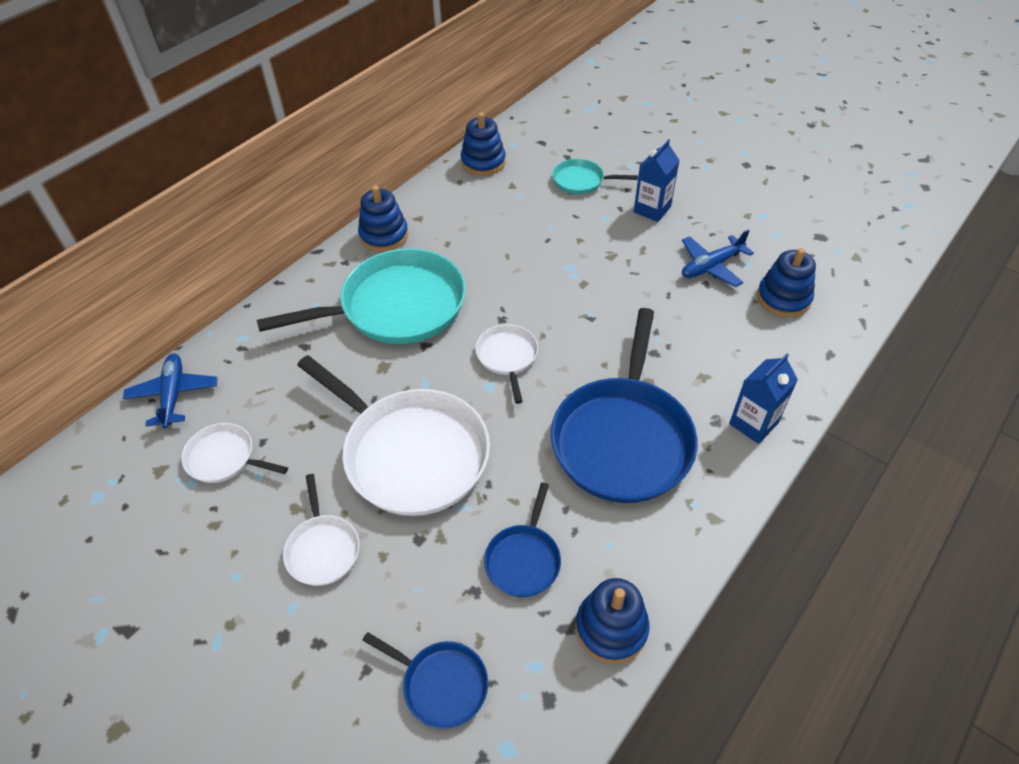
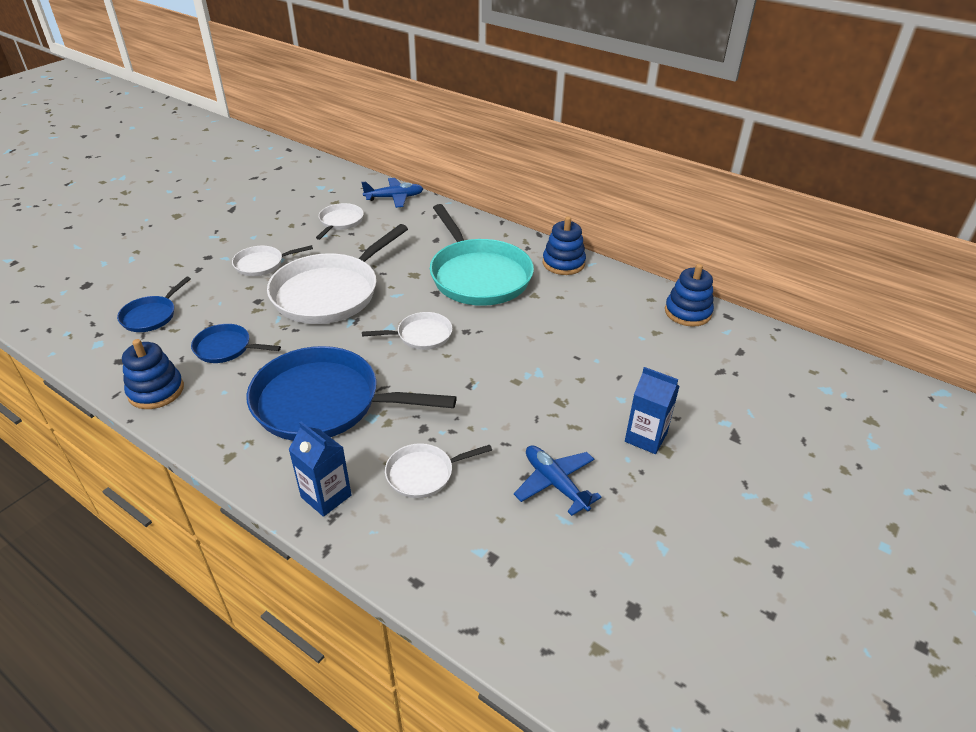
camera: 85 degrees right, 10 degrees down
turquoise pan [552,159,638,194] -> none
blue stacking toy [757,248,816,317] -> none
none -> white pan [385,443,492,498]

